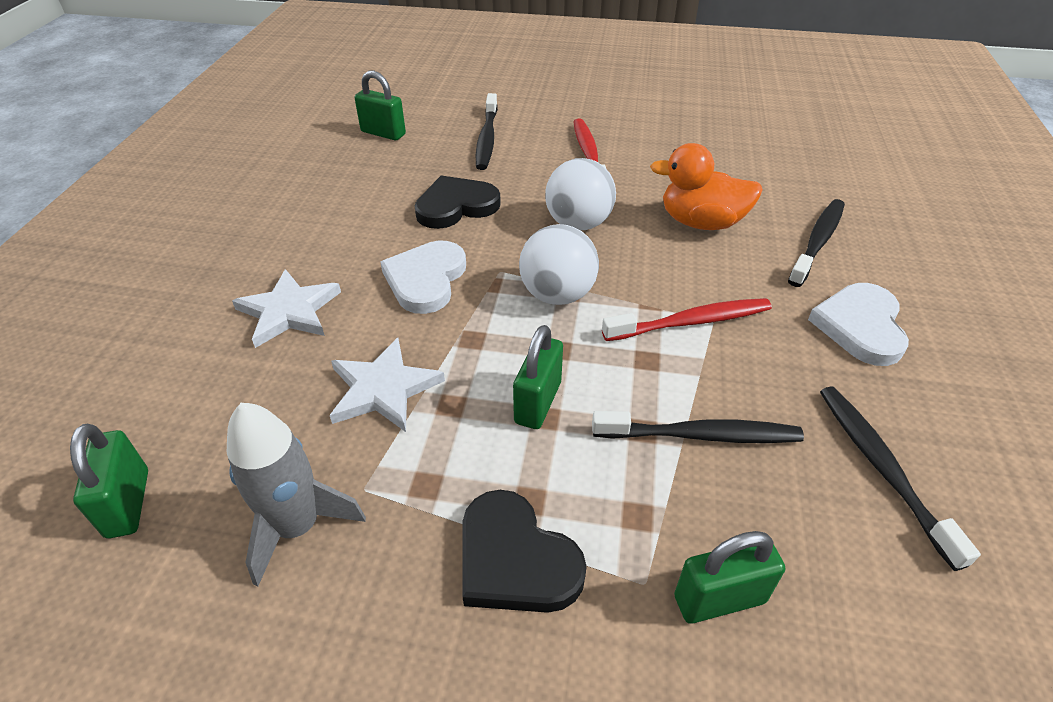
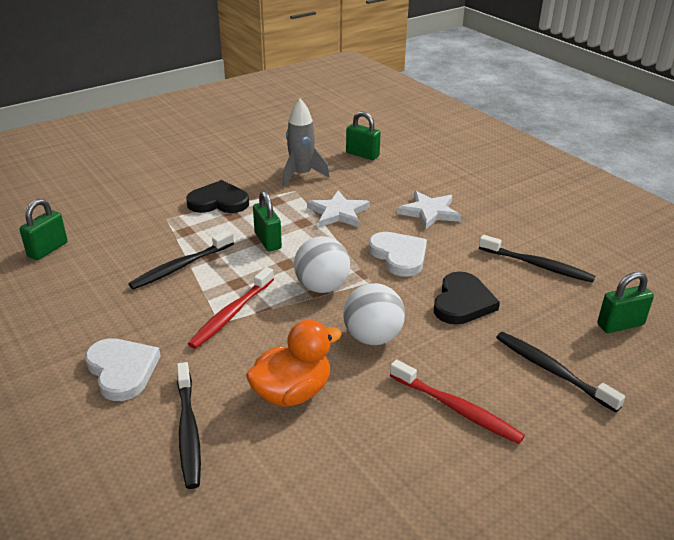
camera: 135 degrees right, 10 degrees down
green padlock [674,531,785,624] -> green padlock moved to [19,199,68,260]
black toothbrush [820,386,981,571] -> black toothbrush moved to [479,235,595,283]

